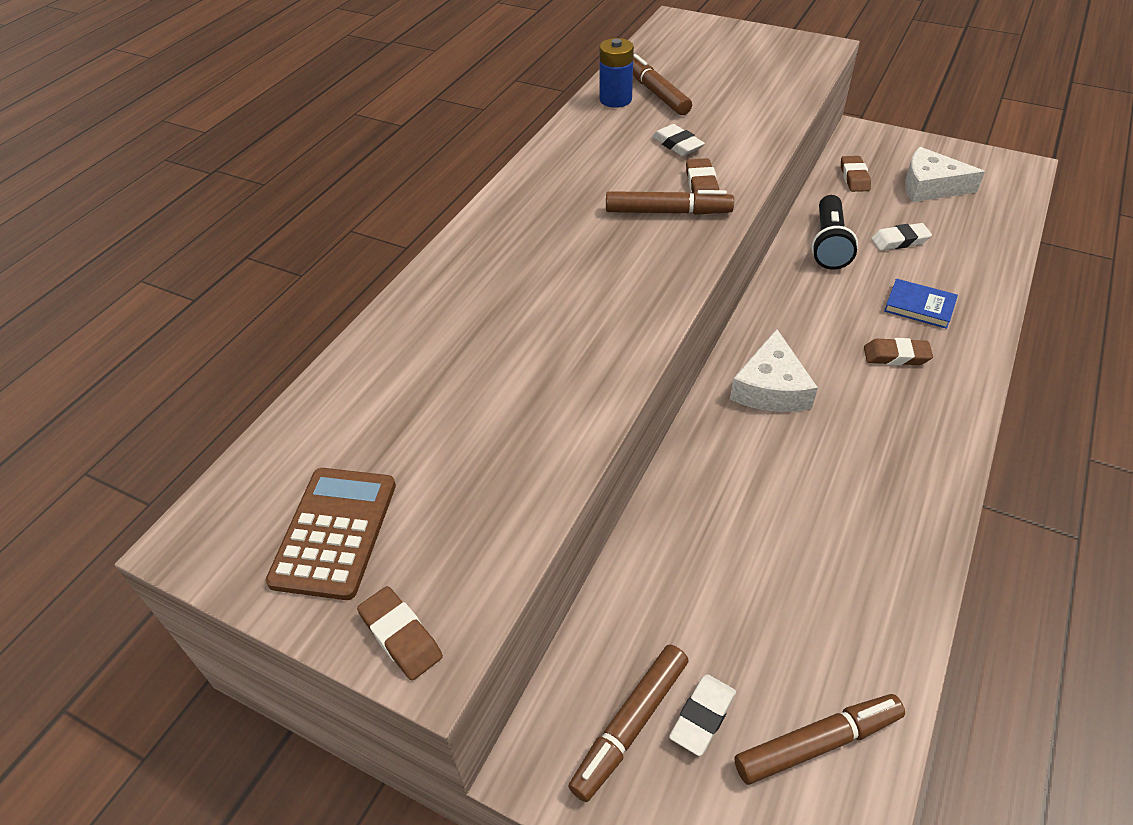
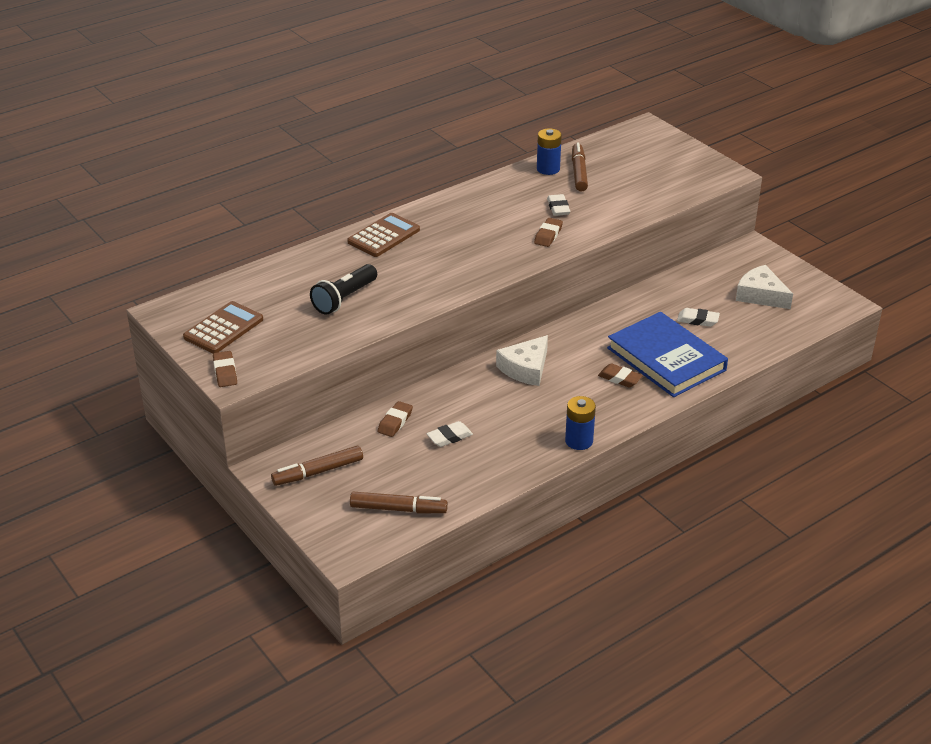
camera: 25 degrees right, 10 degrees down
brown marker [606,190,734,215] -> none
white eraser [669,674,736,756] -> white eraser moved to [427,421,473,447]
black flashlight [811,195,858,270] -> black flashlight moved to [310,264,377,315]
brown eraser [841,156,871,192] -> brown eraser moved to [377,401,413,437]
blue book [884,279,958,329] -> blue book [607,312,728,397], size x2.26
none -> brown calculator [347,213,420,257]
none -> blue battery [565,396,596,450]

